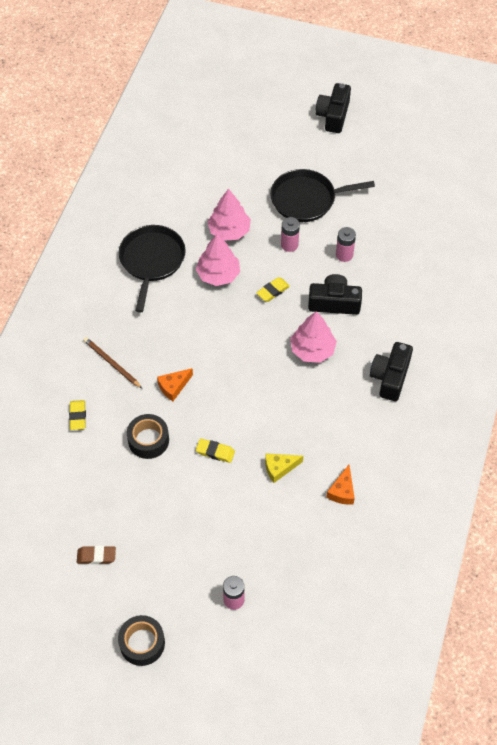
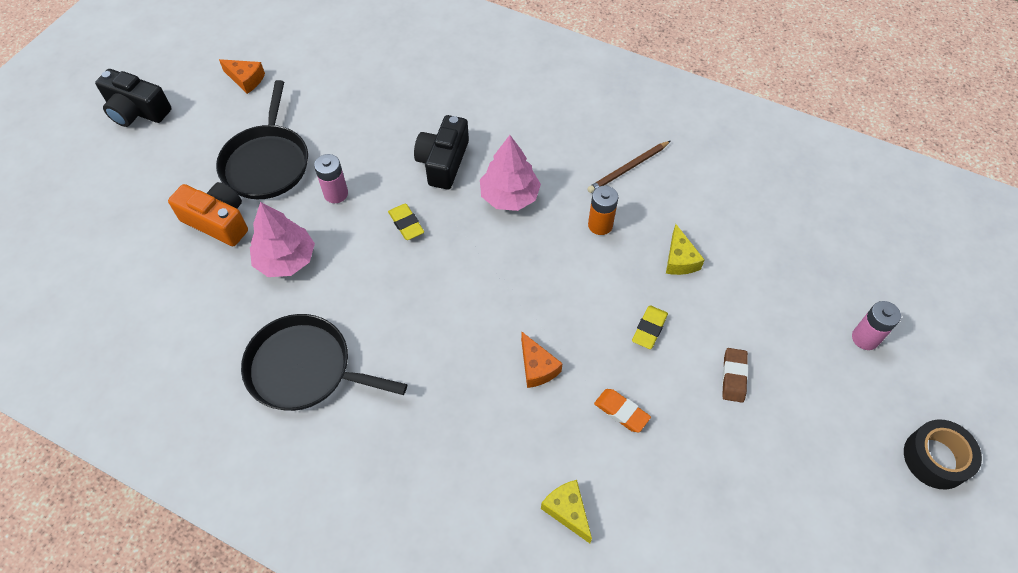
camera: 80 degrees left, 0 degrees up
yellow eraser [69,400,86,430] -> yellow cheese [541,480,592,543]
brown eraser [77,546,116,564] -> brown eraser moved to [722,348,748,402]
brown pencil [83,337,142,388] -> brown pencil moved to [587,141,670,193]
black tape [127,414,169,459] -> orange eraser [594,389,651,432]
pink tree [196,234,240,286] -> none
orange cheese [326,465,355,505] -> orange cheese moved to [219,59,265,94]
pink battery [336,227,356,262] -> none
black camera [370,342,413,401] -> none
none -> orange camera [168,182,248,246]
none -> orange battery [588,186,618,235]

